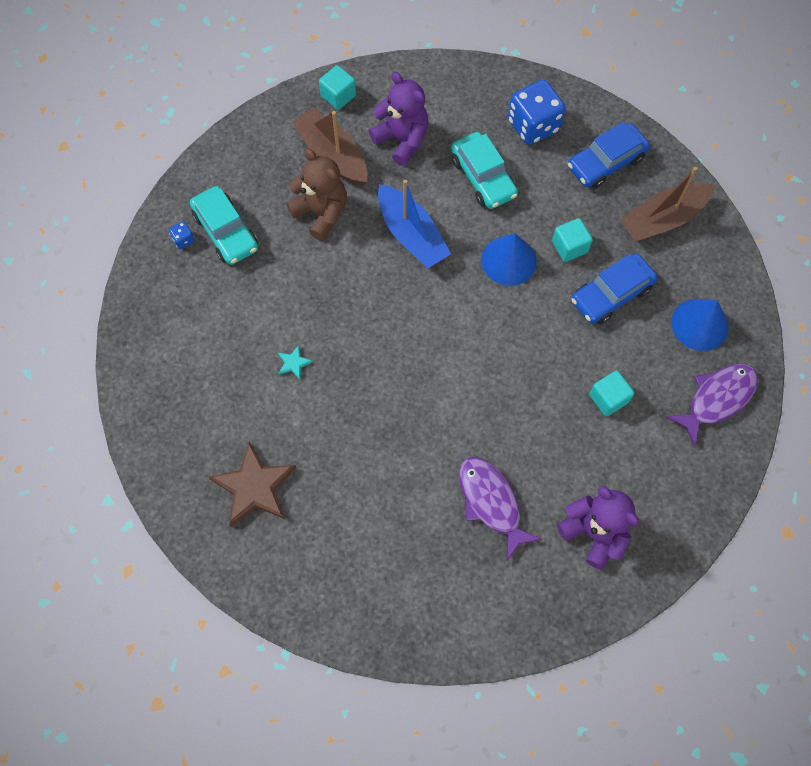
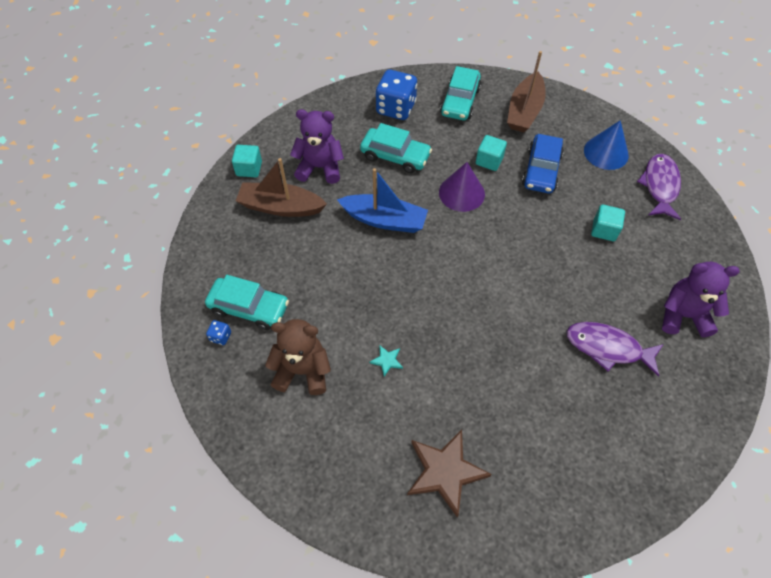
camera: 40 degrees left, 10 degrees down
brown teddy bear [286,149,347,241] -> brown teddy bear moved to [265,319,331,395]
blue cone [481,233,537,286] -> purple cone [439,162,485,212]
blue car [568,122,650,189] -> turquoise car [440,66,481,120]

